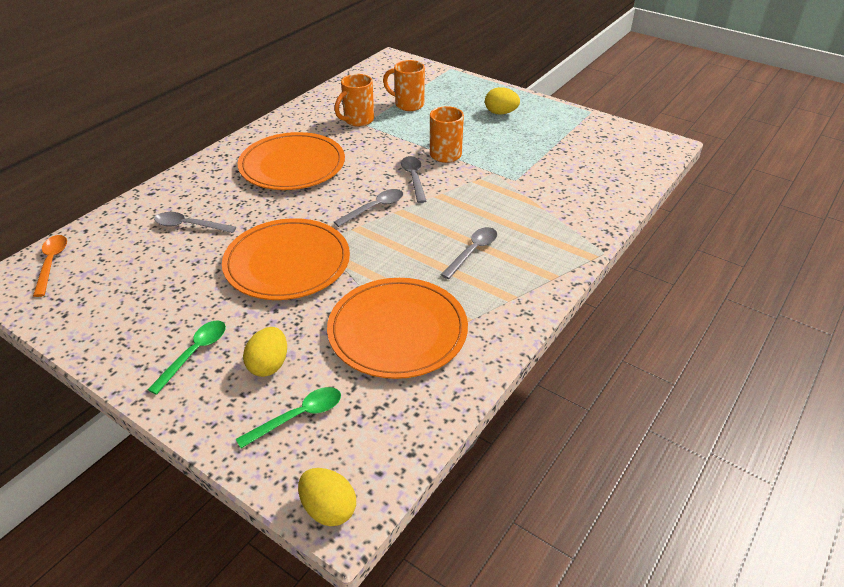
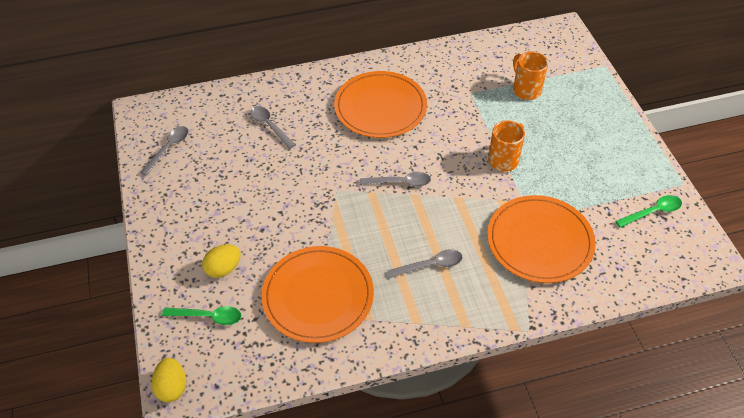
camera: 40 degrees right, 10 degrees up
orange spoon [33,235,67,297] -> none
green spoon [148,320,226,395] -> green spoon moved to [616,195,682,228]
orange plate [222,218,350,300] -> orange plate moved to [487,195,596,283]
orange mug [334,74,374,127] -> none
grey spoon [401,156,426,203] -> grey spoon moved to [140,126,188,176]
yellow egg [485,87,520,114] -> none

